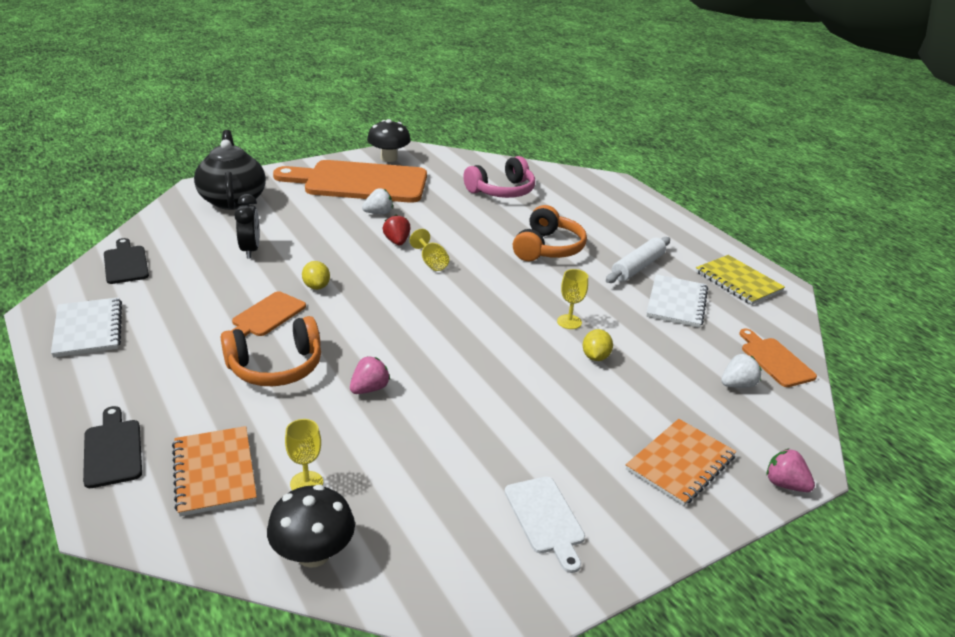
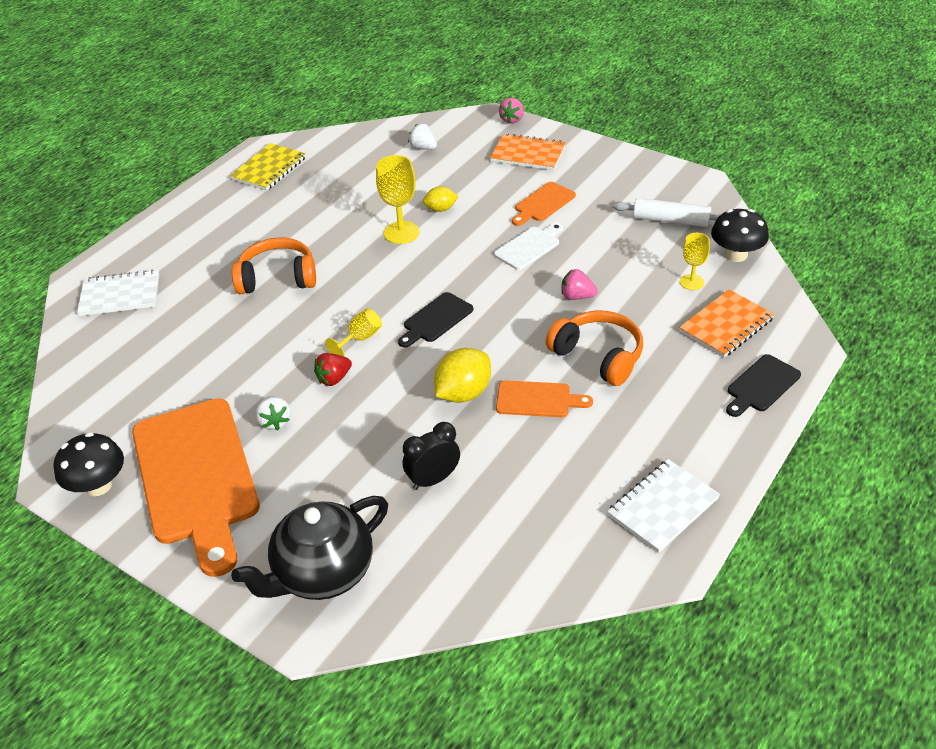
camera: 110 degrees left, 10 degrees up
black cutting board [104,238,149,284] -> black cutting board moved to [398,292,473,348]
yellow lemon [302,261,330,290] -> yellow lemon [434,348,491,403], size x1.70
white strawberry [362,188,393,214] -> white strawberry turned 150 degrees counterclockwise [256,396,291,430]
pink headphones [463,156,535,198] -> none
white cutting board [504,477,585,573] -> white cutting board moved to [494,223,563,270]
yellow goblet [557,269,588,329] -> yellow goblet [376,155,420,244], size x1.61
white rolling pin [606,237,670,283] -> white rolling pin moved to [613,198,721,227]
white notebook [646,274,708,328] -> white notebook moved to [77,270,159,316]
orange cutting board [739,329,817,387] -> orange cutting board moved to [512,182,576,226]

